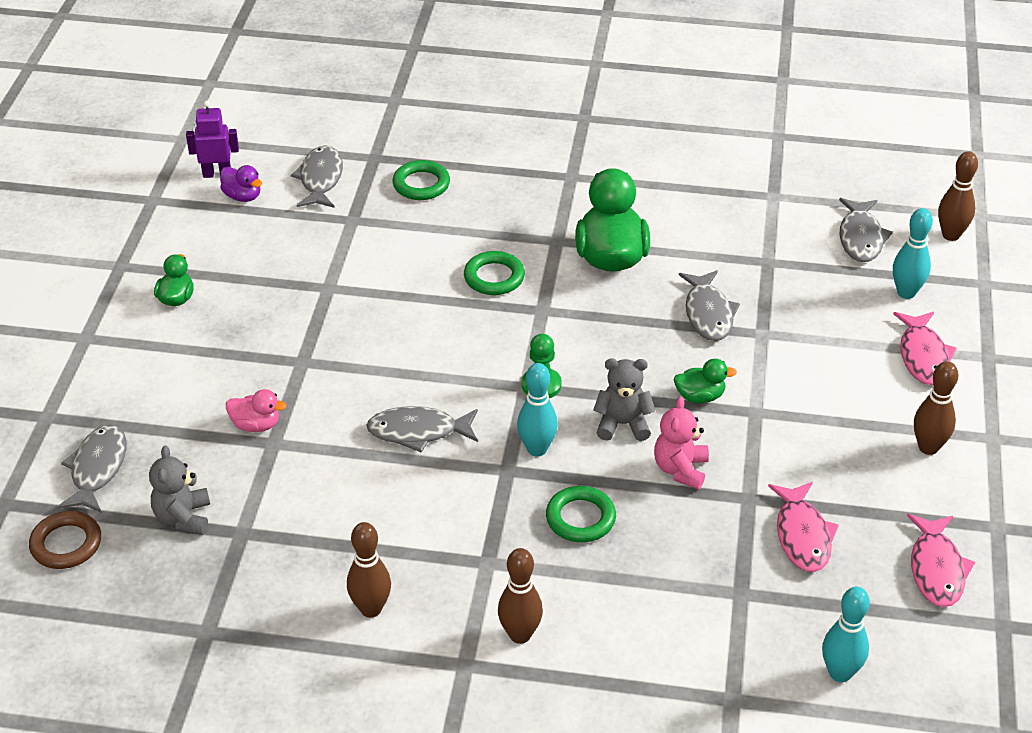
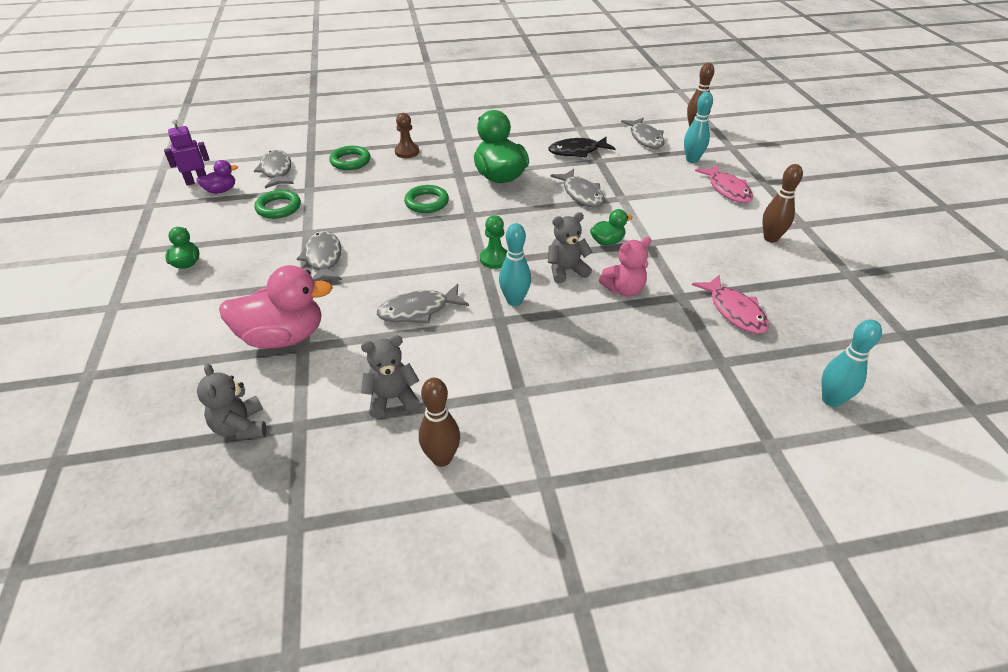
camera: 20 degrees left, 0 degrees up
brown ring [29,511,101,569] -> none
grey fish [57,425,127,513] -> grey fish moved to [297,231,342,281]
purple duck [220,165,262,202] -> purple duck turned 45 degrees counterclockwise [196,160,238,194]
pink duck [226,389,286,432] -> pink duck [219,265,333,348], size x2.02
brown bowling pin [498,548,543,644] -> none
green ring [546,486,616,542] -> green ring moved to [254,190,301,219]
pink teddy bear [654,397,709,490] -> pink teddy bear turned 105 degrees counterclockwise [599,237,651,297]
pink fish [907,514,975,607] -> none
none -> grey teddy bear [361,335,420,418]
none -> brown pawn [395,113,419,158]
none -> black fish [549,137,616,158]

